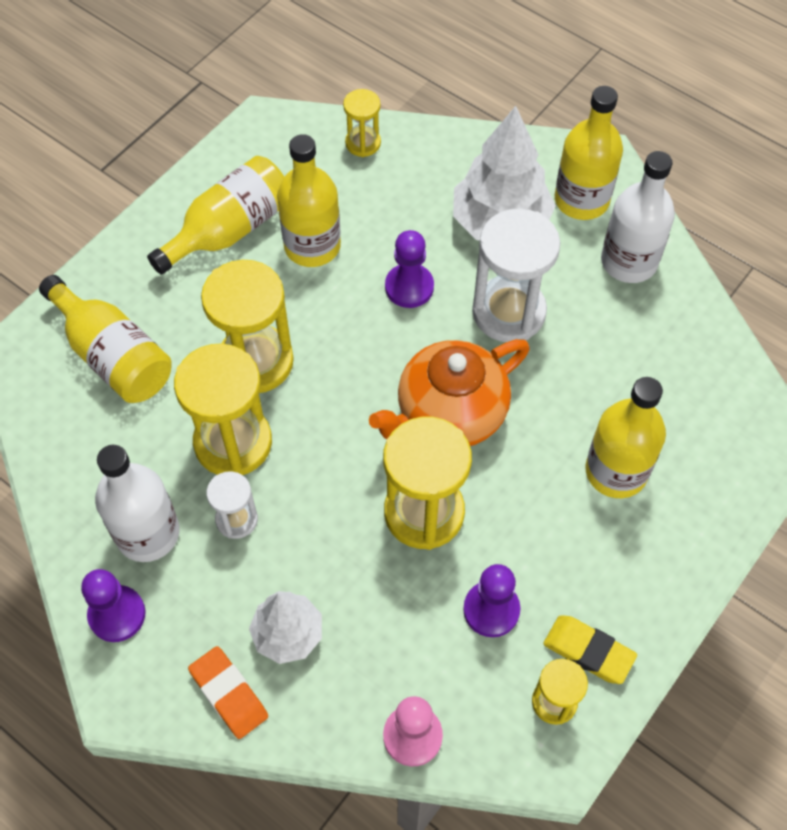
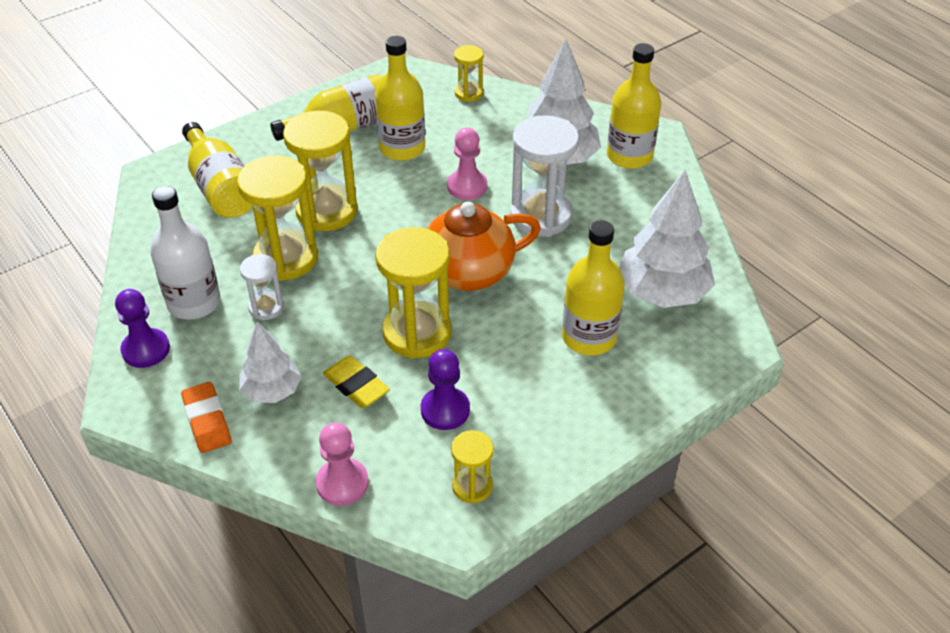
camera: 15 degrees right, 15 degrees down
purple pawn [385,230,434,308] -> pink pawn [447,128,488,200]
yellow eraser [543,615,637,684] -> yellow eraser moved to [323,355,390,408]
white bottle [601,151,675,283] -> none
none -> white tree [619,170,715,308]

